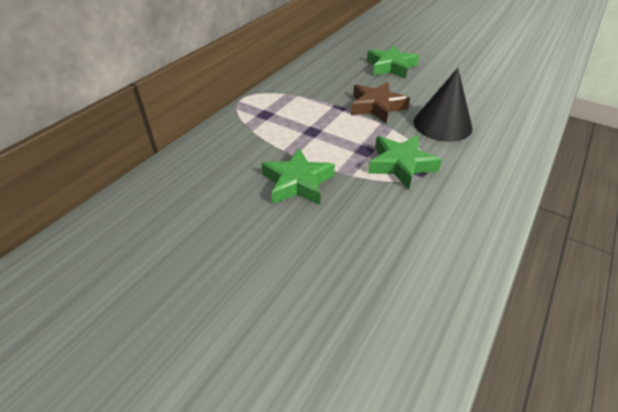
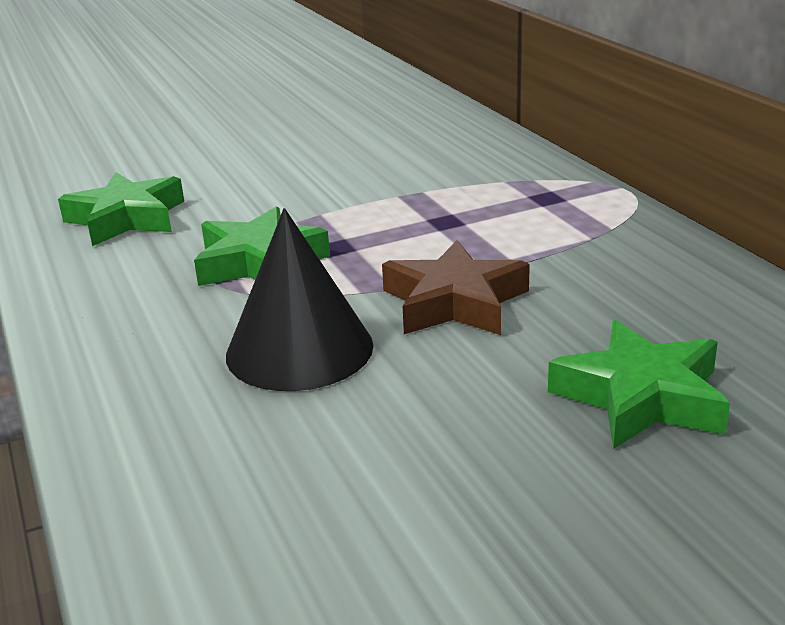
camera: 125 degrees right, 15 degrees down
green star [262,148,335,205] -> green star moved to [58,172,184,246]

